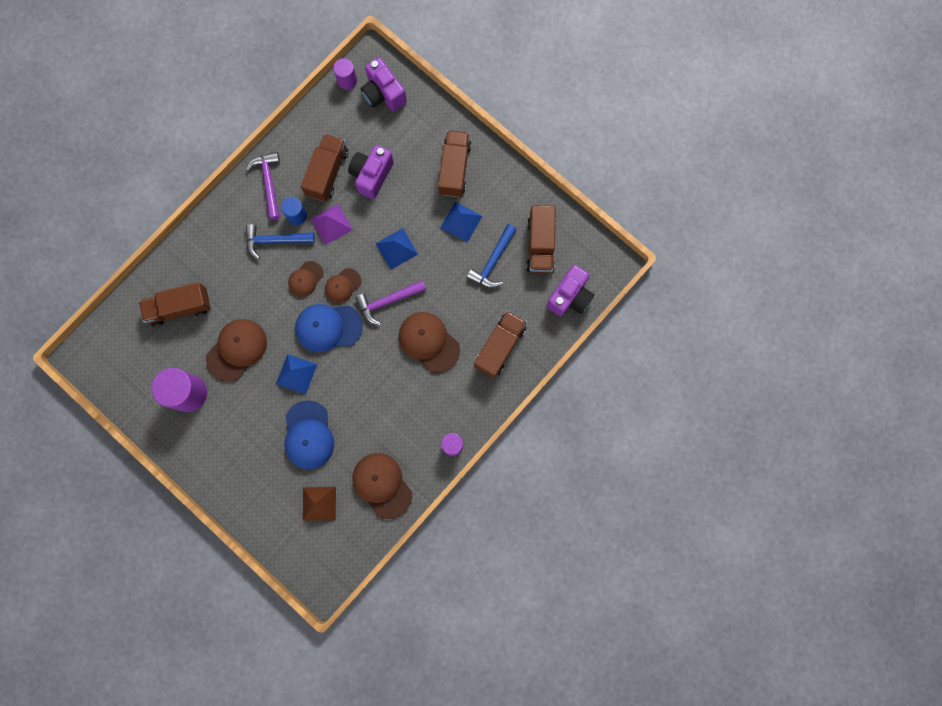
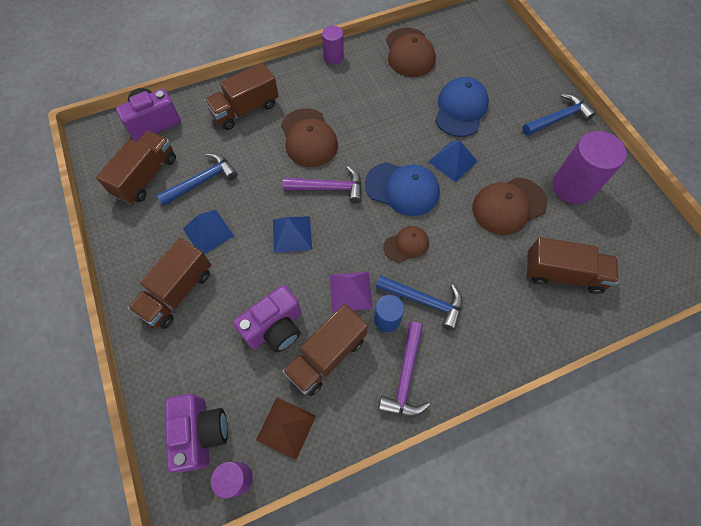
camera: 155 degrees left, 15 degrees down
brown pyramid [303,487,336,521] -> brown pyramid moved to [256,398,316,460]
brown cap [325,268,361,303] -> none
none -> blue hammer [522,93,596,136]

